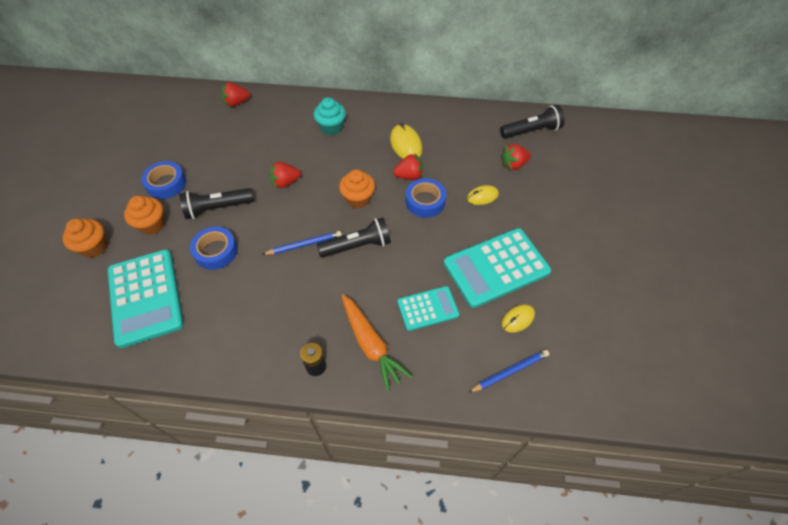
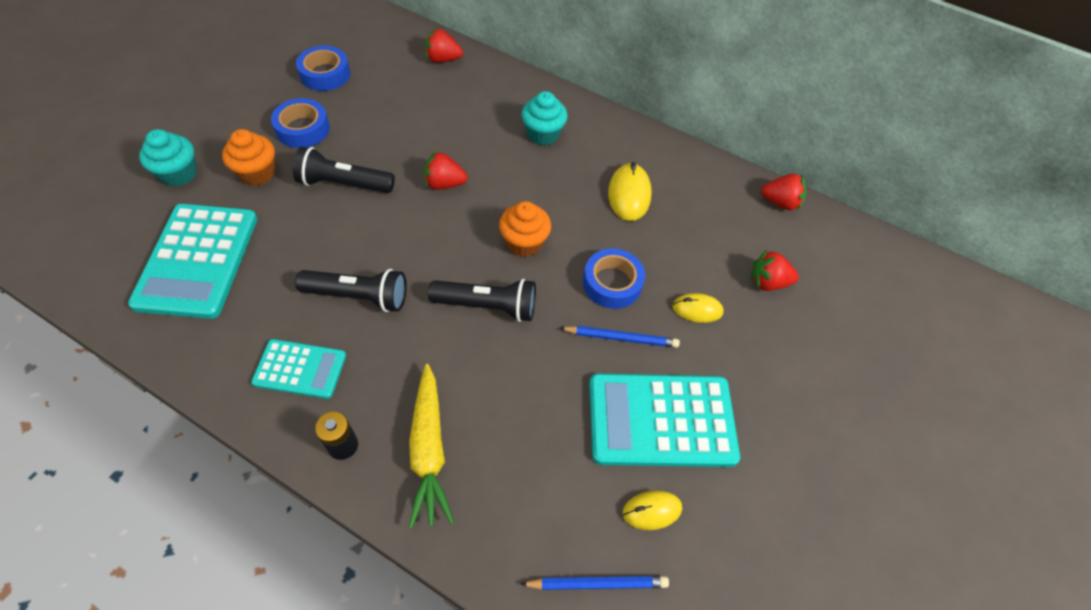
camera: 20 degrees right, 0 degrees up
orange cupcake [63,218,108,258] -> turquoise cupcake [139,129,197,187]
blue tape [190,227,238,270] -> blue tape moved to [296,46,350,91]
blue pencil [262,231,342,255] -> blue pencil moved to [560,326,680,348]
orange carrot [342,294,412,392] -> yellow carrot [409,364,454,529]
red strawberry [393,154,423,180] -> red strawberry moved to [761,174,807,211]
turquoise calculator [397,286,459,331] -> turquoise calculator moved to [251,339,346,399]
black flashlight [500,105,565,139] -> black flashlight moved to [295,269,407,312]

